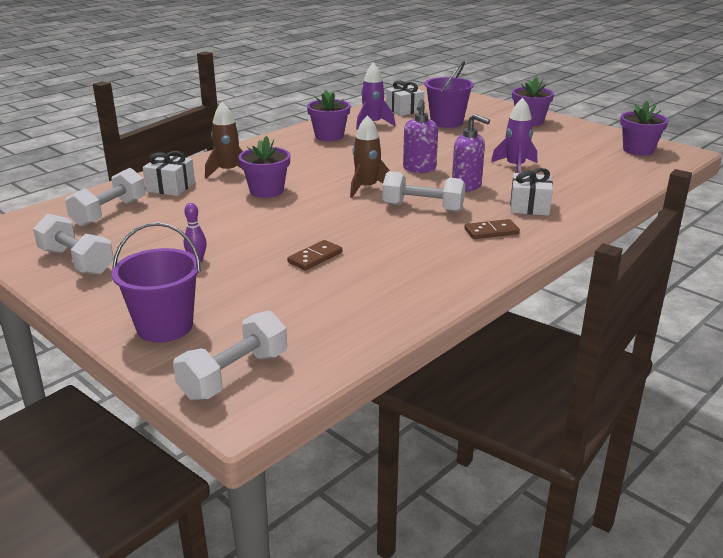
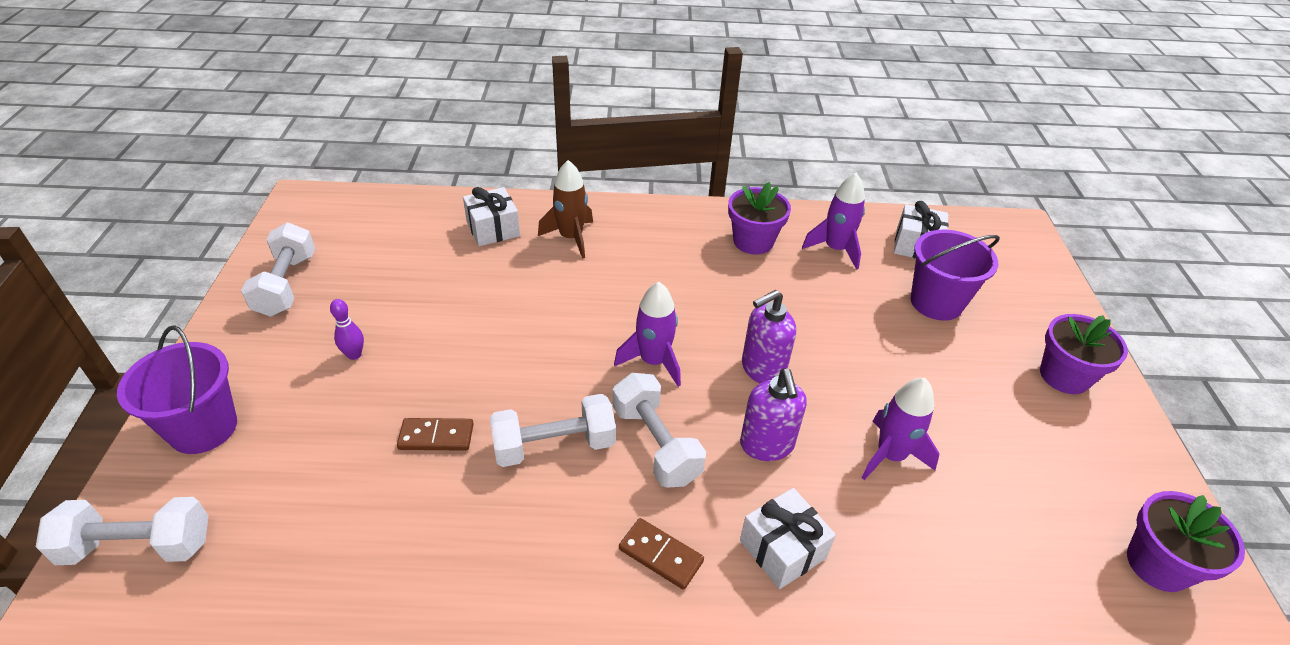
camera: 45 degrees right, 15 degrees up
white dumbbell [65,168,146,227] -> white dumbbell moved to [490,394,616,467]
purple flower pot [239,136,290,198] -> none
brown rocket [350,115,390,198] -> purple rocket [614,282,681,387]

